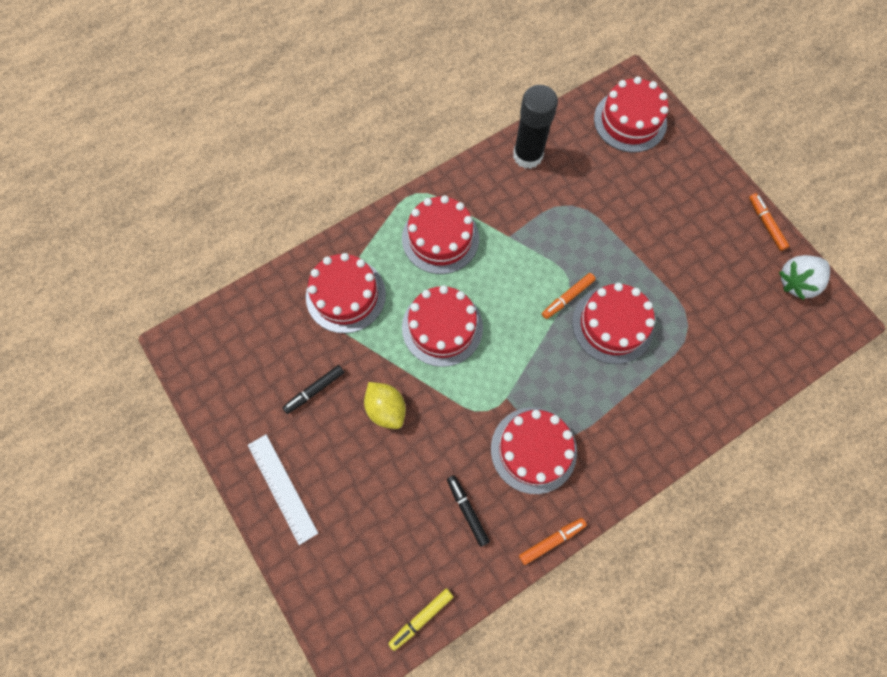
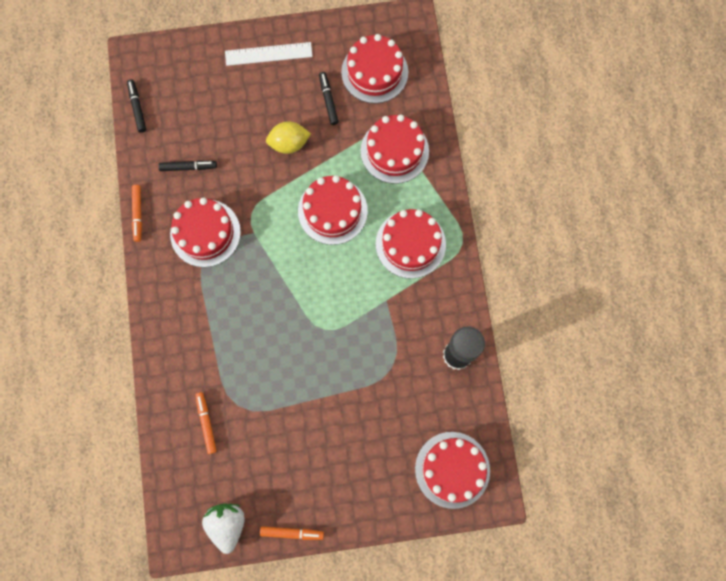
camera: 115 degrees right, 5 degrees up
yellow marker [388,588,453,651] -> black marker [127,79,146,133]
orange marker [542,273,596,319] -> orange marker moved to [196,392,217,454]
red cake [572,283,655,364] -> red cake moved to [341,34,408,103]

